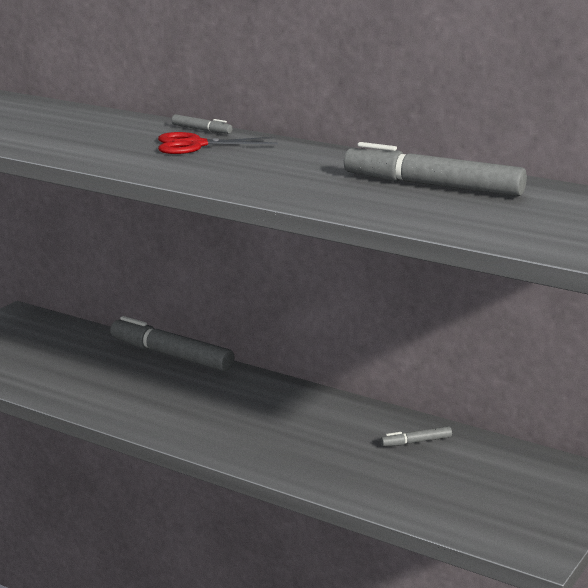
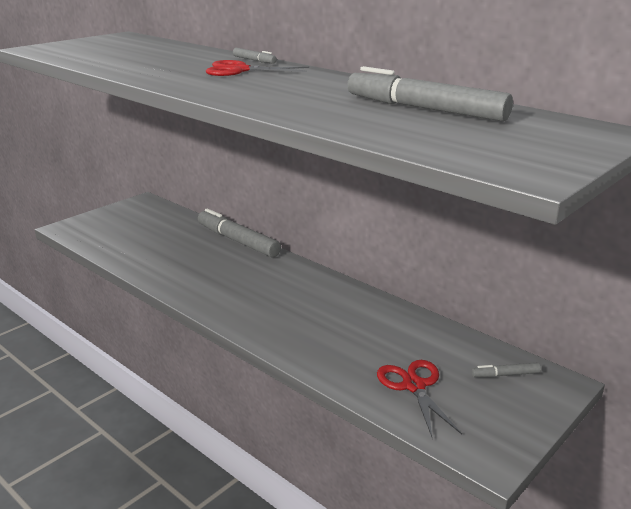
camera: 10 degrees right, 5 degrees up
grey marker [380,426,452,447] -> grey marker moved to [472,363,541,377]
none -> red scissors [377,360,462,437]

